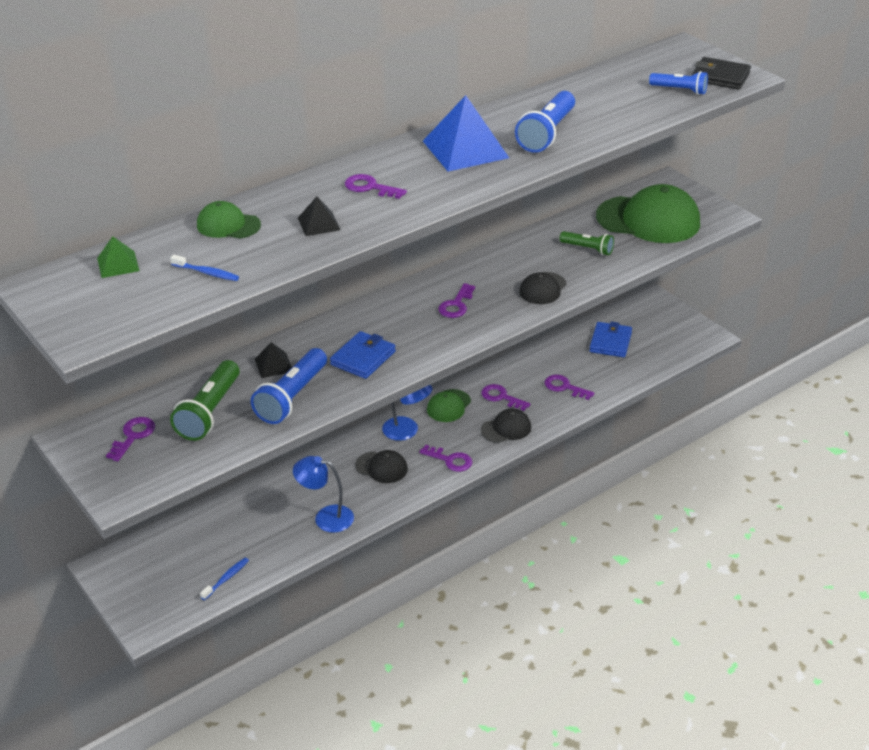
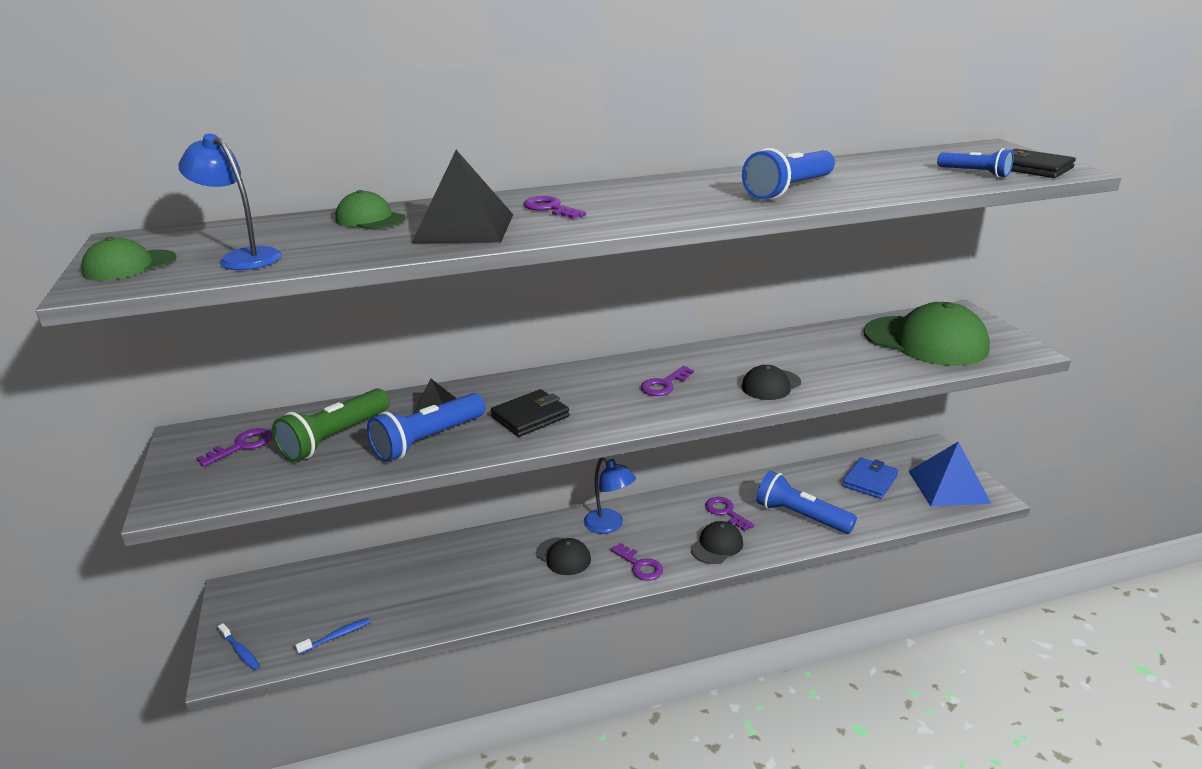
camera: 20 degrees right, 10 degrees down
green pyramid [97,236,139,278] -> none
blue toothbrush [170,255,239,281] -> blue toothbrush moved to [218,623,260,670]
blue lamp [293,456,354,533] -> blue lamp moved to [178,134,282,270]
black pyramid [298,196,341,236] -> black pyramid [412,150,513,243], size x2.01
blue wallet [330,331,396,379] -> black wallet [491,389,569,437]
blue pyramid [423,95,509,172] -> blue pyramid moved to [908,442,991,507]
green cap [427,389,471,422] -> green cap moved to [81,237,177,281]
black cap [481,409,531,443] -> black cap turned 45 degrees counterclockwise [691,521,743,564]
purple key [545,374,595,400] -> blue flashlight [756,471,857,534]
green flashlight [560,231,614,255] -> none

